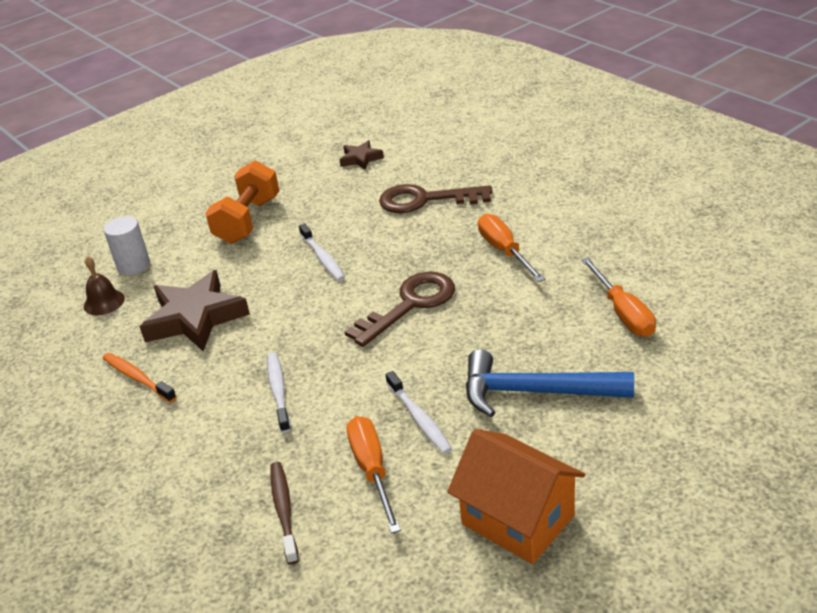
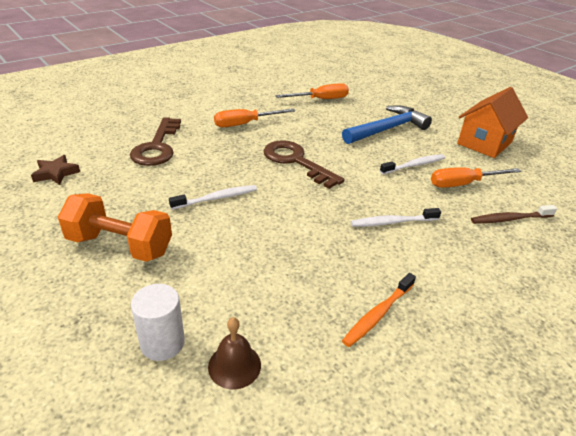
camera: 95 degrees left, 0 degrees up
brown star [140,270,250,351] -> none
blue hammer [466,349,634,417] -> blue hammer turned 135 degrees counterclockwise [342,105,432,144]

